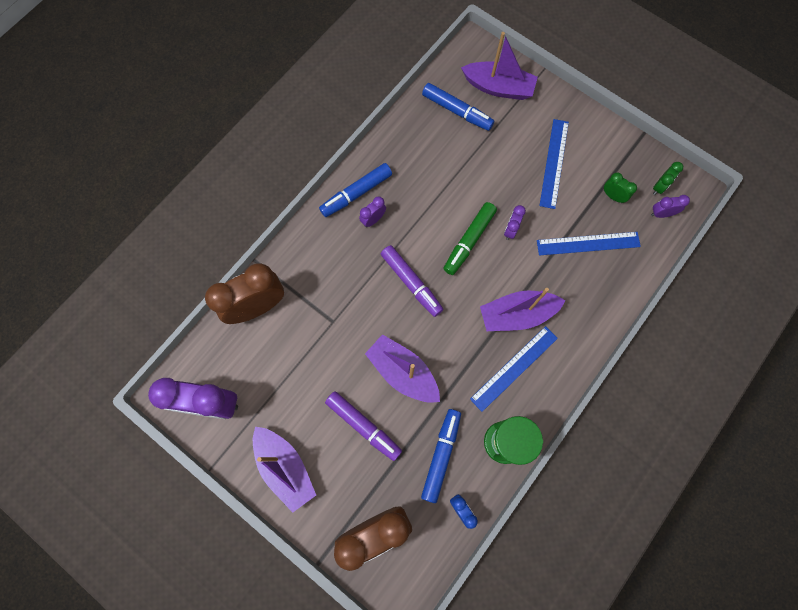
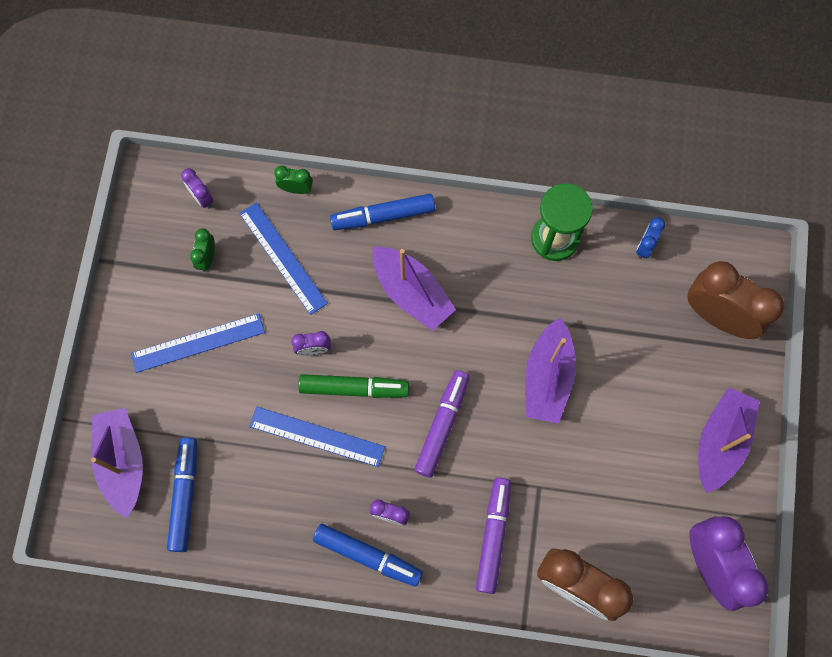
camera: 120 degrees left, 0 degrees up
purple marker [325,391,402,461] -> purple marker moved to [476,478,511,594]
blue marker [421,409,461,503] -> blue marker moved to [330,194,435,230]
blue ruler [470,326,558,412] -> blue ruler moved to [249,407,385,467]
green clock [653,162,683,195] -> green clock moved to [274,166,313,194]

